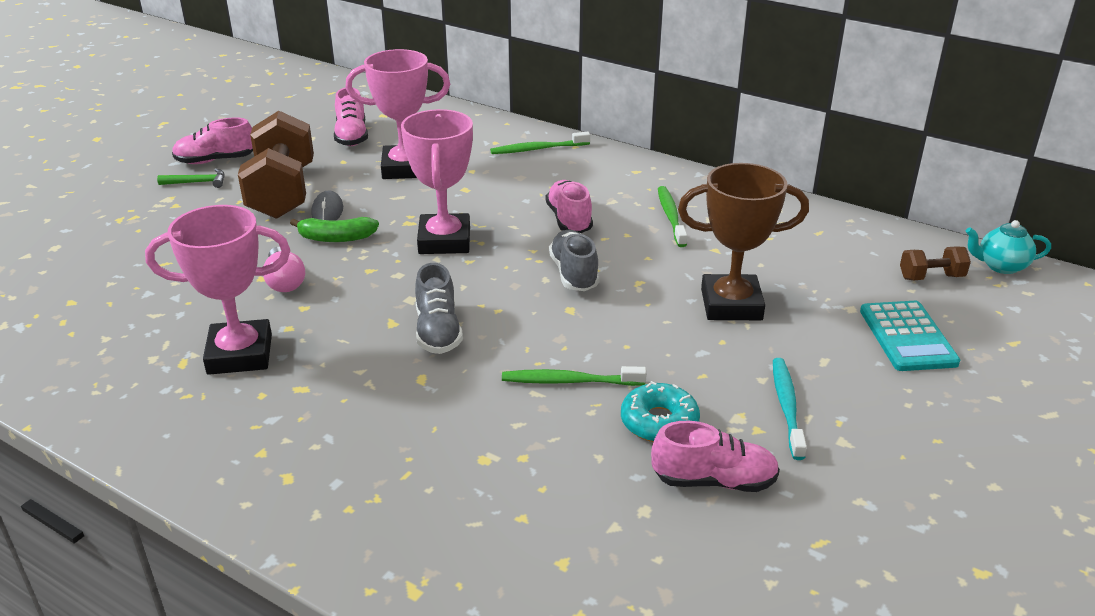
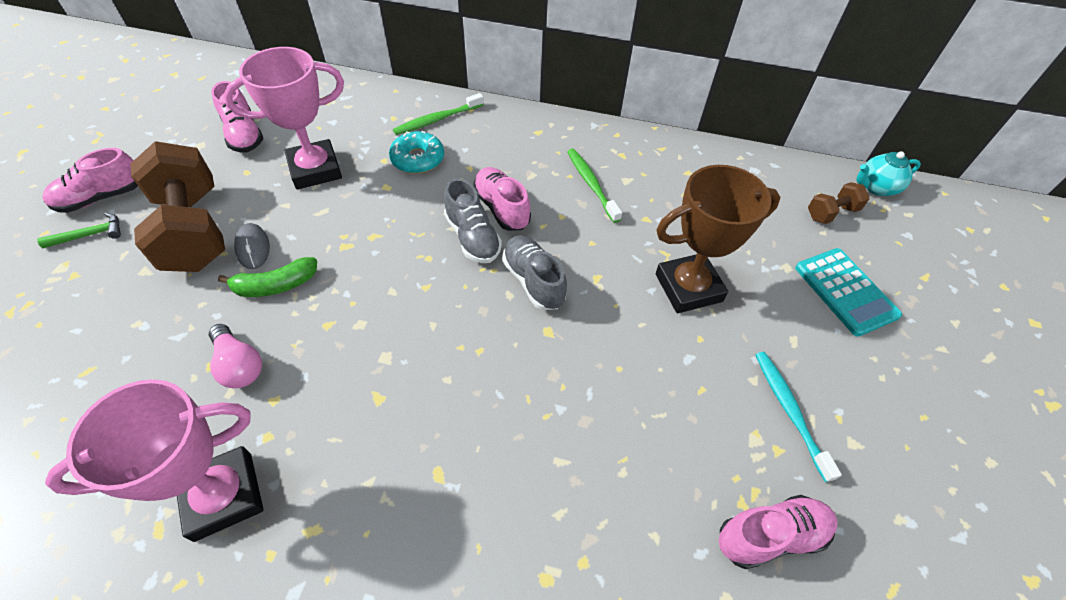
camera: 20 degrees left, 20 degrees up
pink trophy [401,109,473,254] -> none
grey shoe [415,263,463,354] -> grey shoe moved to [444,178,502,263]
green toothbrush [502,366,647,386] -> none
turquoise donut [621,381,700,442] -> turquoise donut moved to [389,131,444,174]

